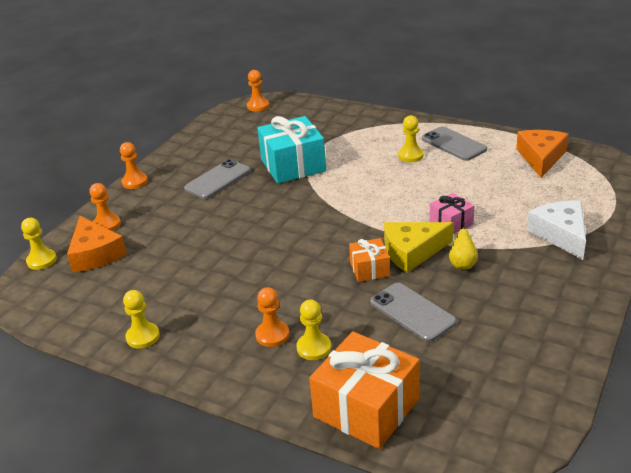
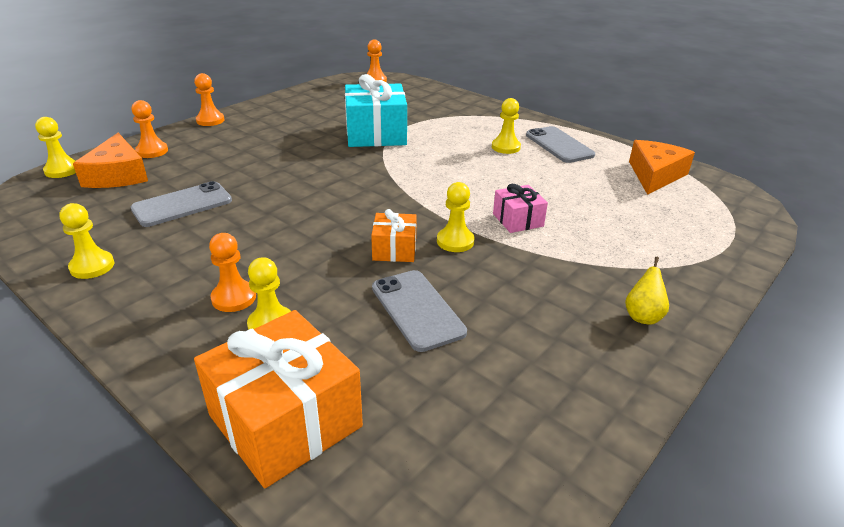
camera: 10 degrees right, 0 degrees up
grey phone [184,159,251,199] -> grey phone moved to [131,181,232,227]
yellow cheese [384,222,453,273] -> yellow pawn [437,182,475,252]
yellow pear [449,221,478,270] -> yellow pear moved to [625,257,669,324]
white cheese [527,201,586,260] -> none

